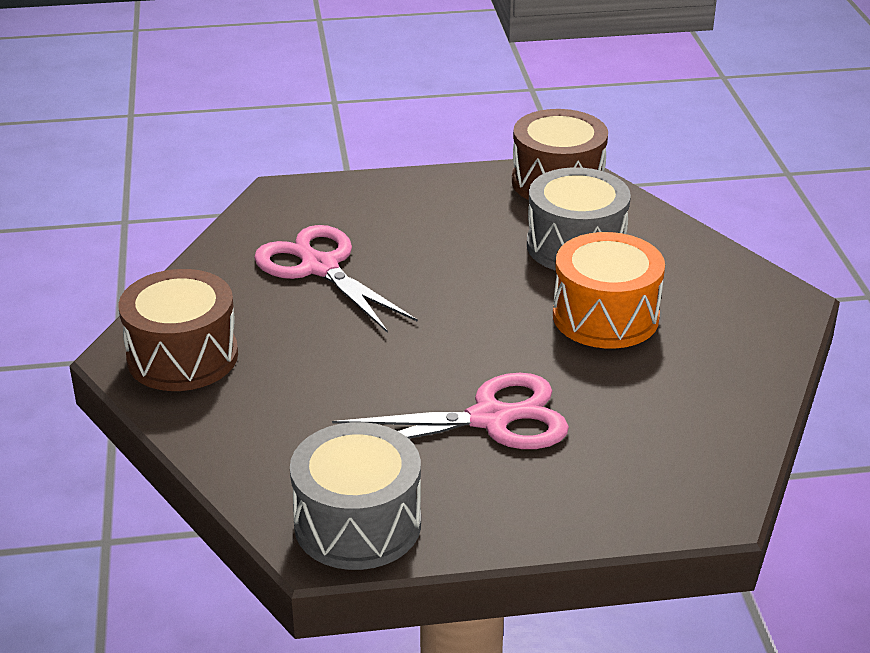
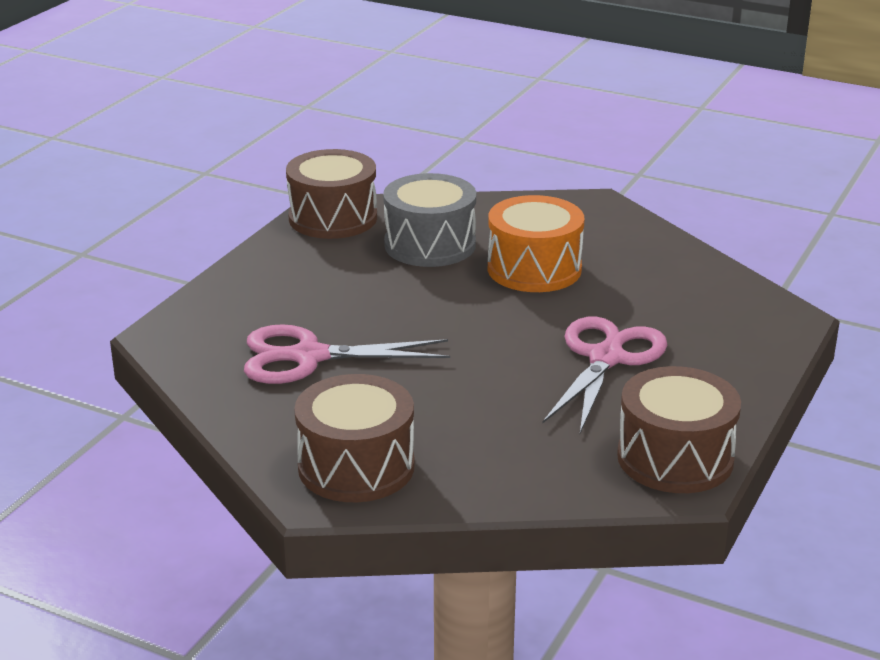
camera: 55 degrees left, 5 degrees down
grey drum [290,422,421,570] -> brown drum [617,366,741,493]

